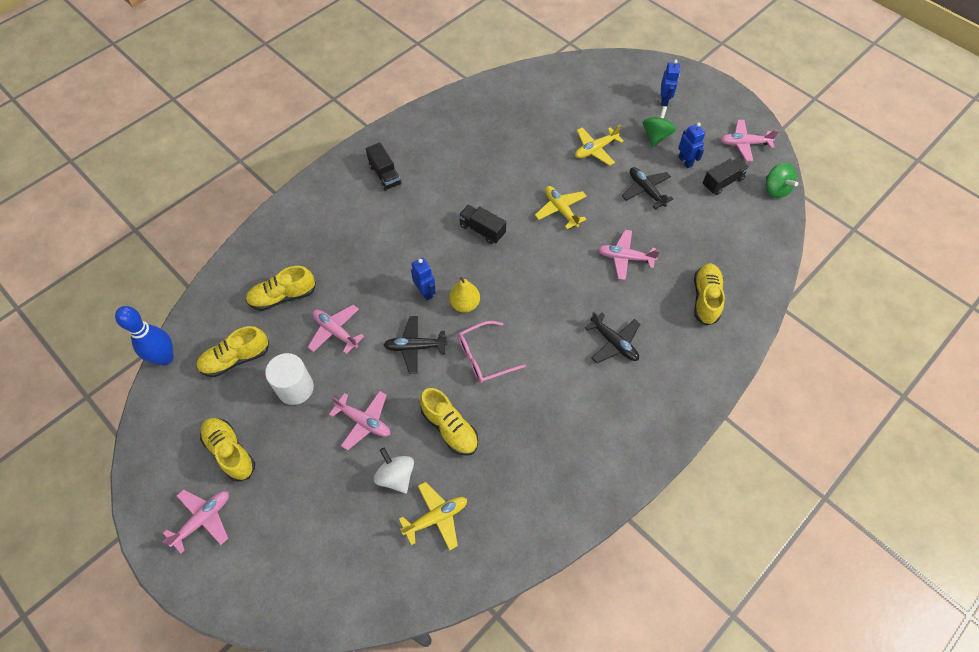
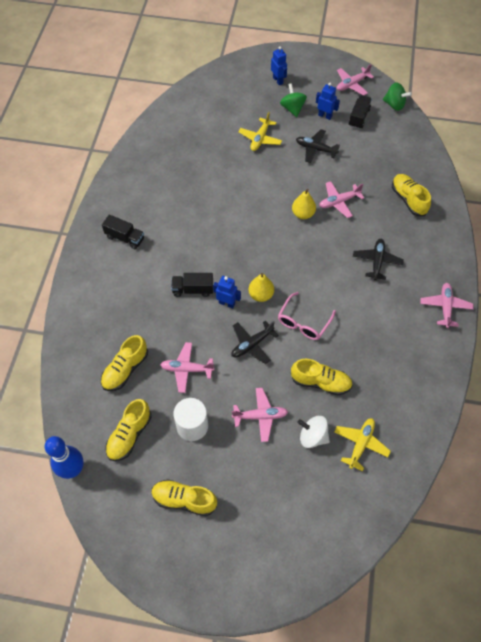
camera: 35 degrees left, 0 degrees up
pink plane [162,489,229,554] -> pink plane moved to [421,283,474,328]
black truck [458,205,506,244] -> black truck moved to [171,273,213,297]
yellow plane [535,186,587,229] -> none
black plane [585,311,640,363] -> black plane turned 90 degrees counterclockwise [353,239,404,280]
none -> yellow pear [292,189,316,219]

